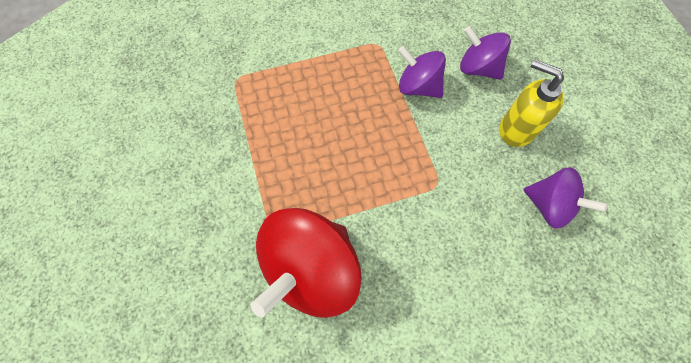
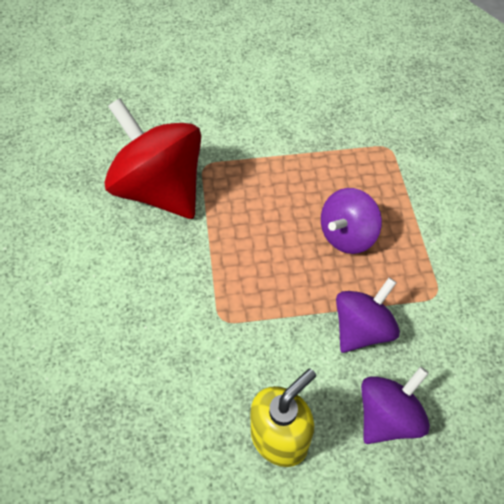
camera: 100 degrees right, 10 degrees down
purple spinning top [524,167,608,229] -> purple spinning top moved to [321,188,382,254]

